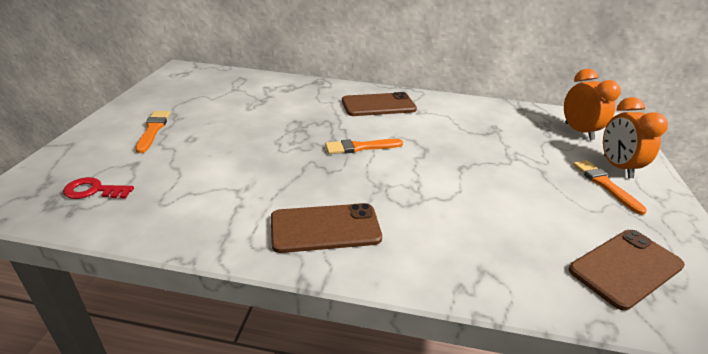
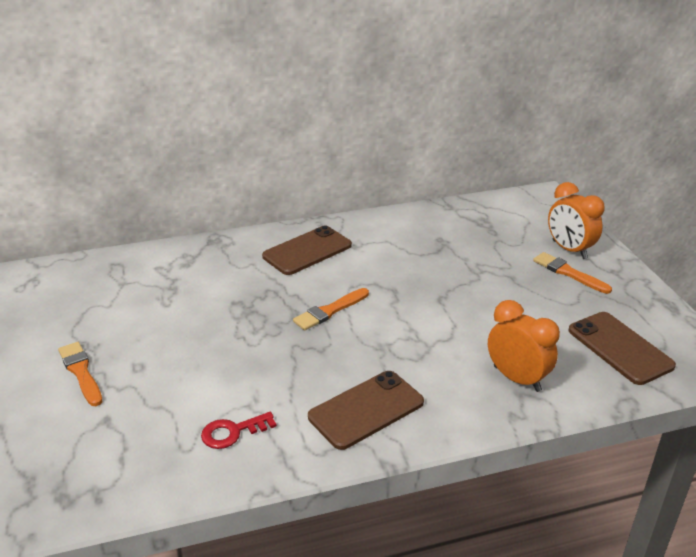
camera: 25 degrees left, 0 degrees up
red key [63,177,134,199] -> red key moved to [201,412,277,449]
orange clock [564,69,621,140] -> orange clock moved to [488,300,560,392]
brown phone [569,230,685,311] -> brown phone turned 60 degrees counterclockwise [569,312,676,385]

